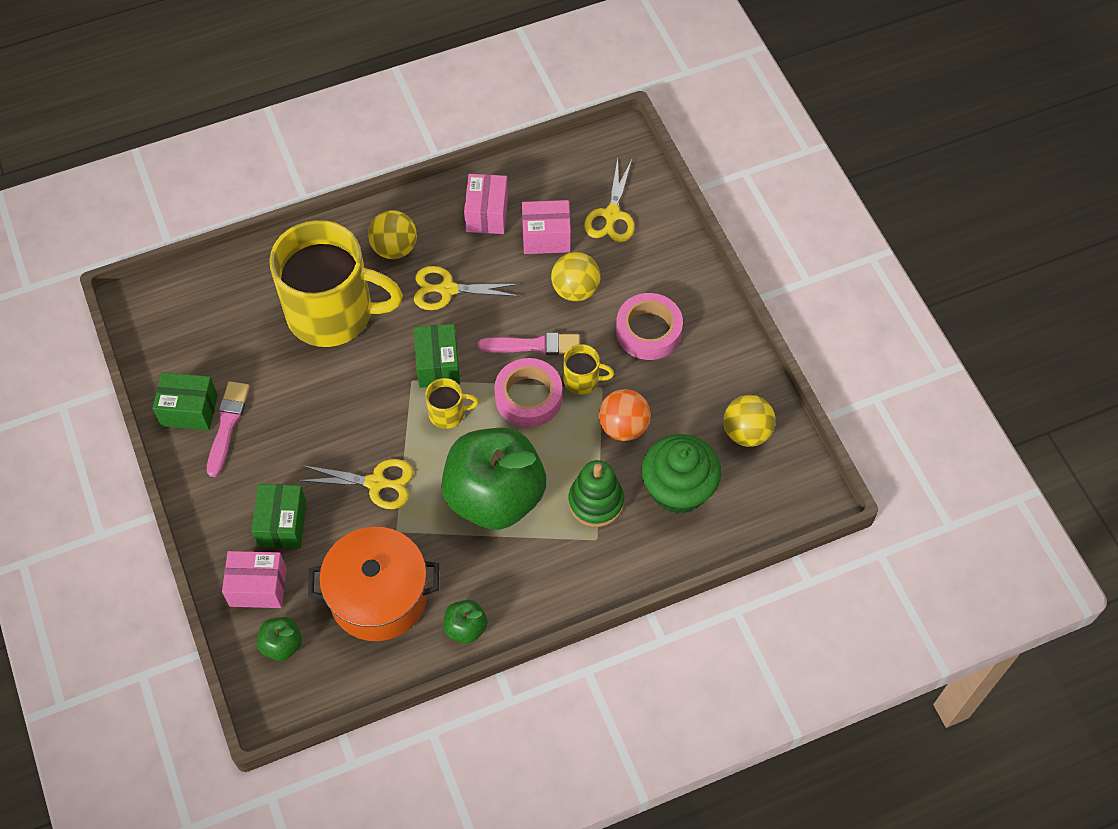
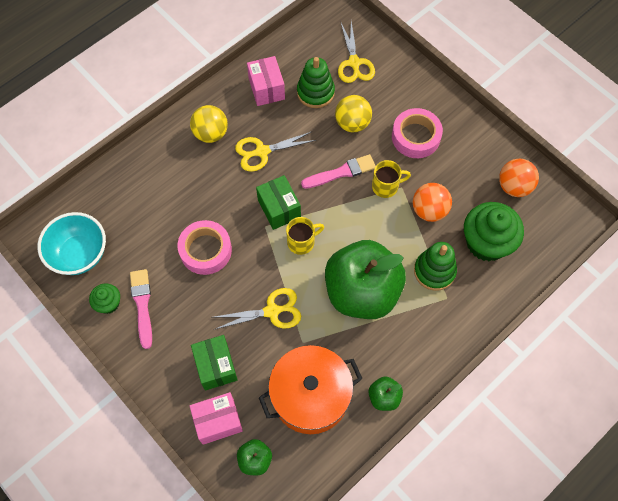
camera: 20 degrees left, 5 degrees up
green box [153,372,218,430] -> green cupcake [89,283,120,314]
yellow mug [269,220,403,347] -> none
pink tape [494,358,562,427] -> pink tape moved to [178,220,232,275]
pink box [522,200,571,254] -> green stacking toy [297,57,335,108]
yellow ball [723,395,776,447] -> orange ball [499,159,539,197]
none -> turquoise bowl [37,212,106,275]

